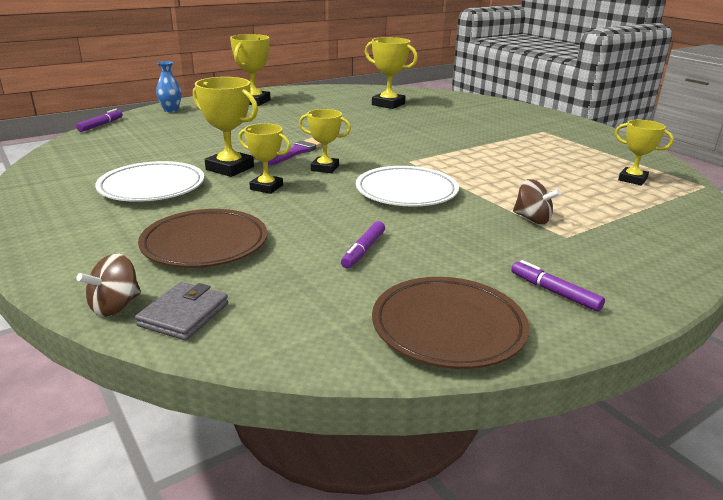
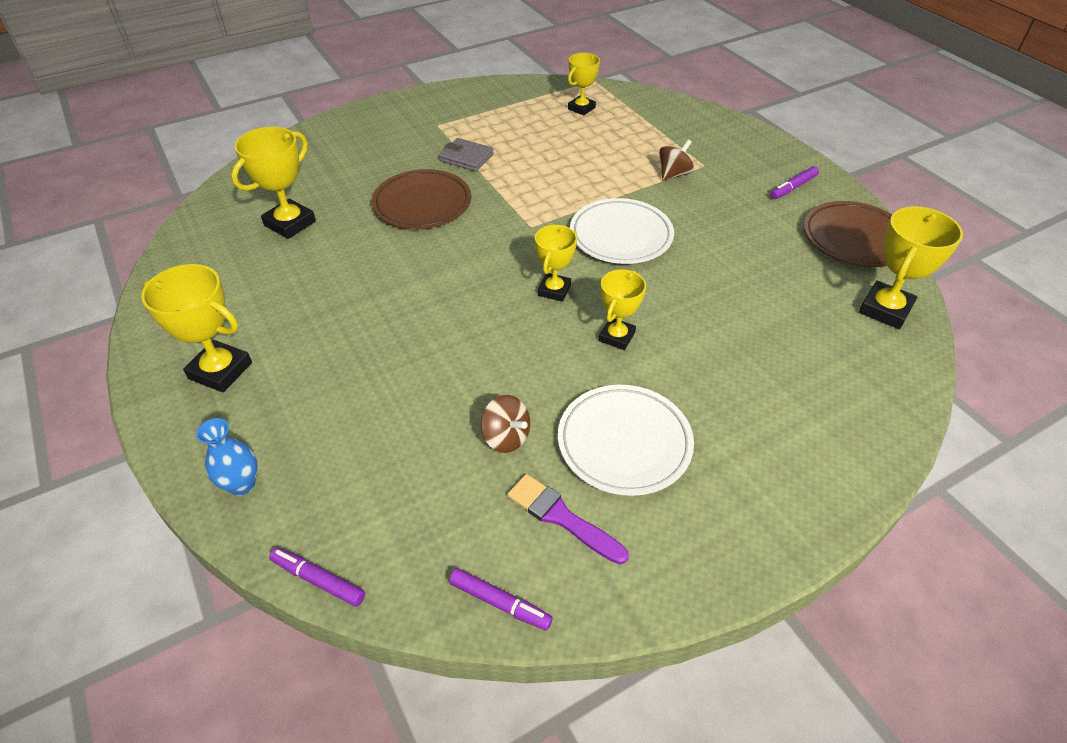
camera: 85 degrees left, 20 degrees up
brown spinning top [77,254,141,317] -> brown spinning top moved to [481,395,530,453]
grey wallet [135,282,228,341] -> grey wallet moved to [439,138,494,172]
brown plate [138,209,267,268] -> brown plate moved to [372,169,471,229]
yellow trophy [193,77,258,177] -> yellow trophy moved to [859,206,963,329]
purple brush [268,138,322,166] -> purple brush moved to [507,474,629,565]
purple marker [341,221,385,268] -> purple marker moved to [449,568,553,630]

